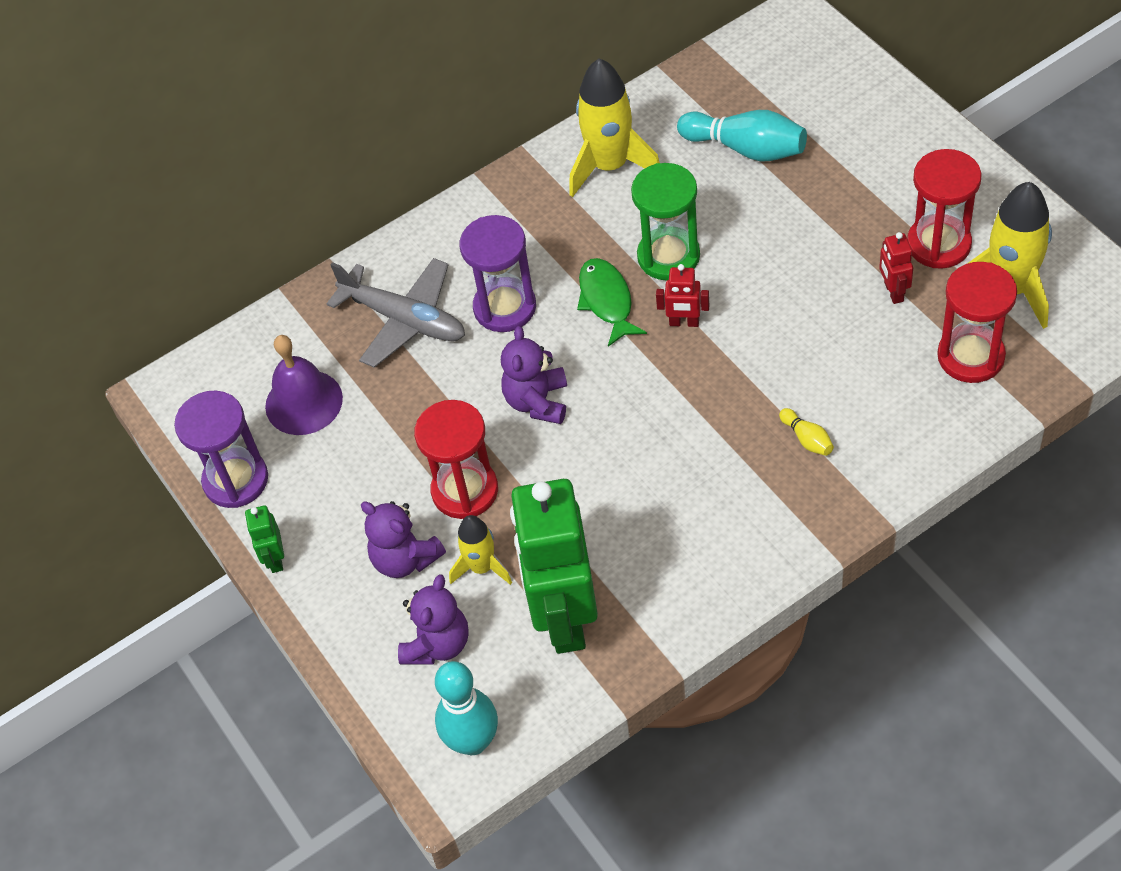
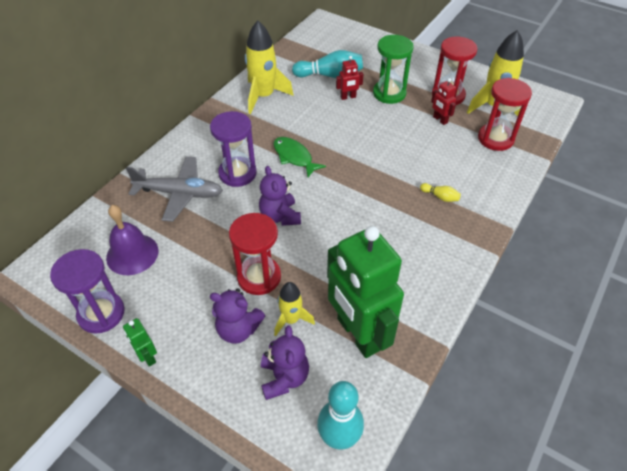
camera: 30 degrees left, 5 degrees down
green hourglass [631,163,700,280] -> green hourglass moved to [373,35,414,104]
red robot [656,264,709,327] -> red robot moved to [336,56,363,100]

